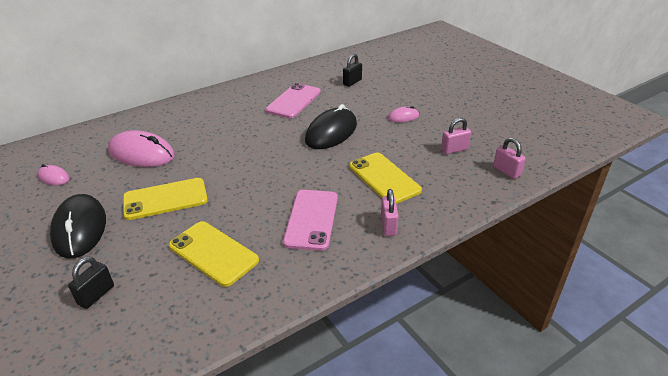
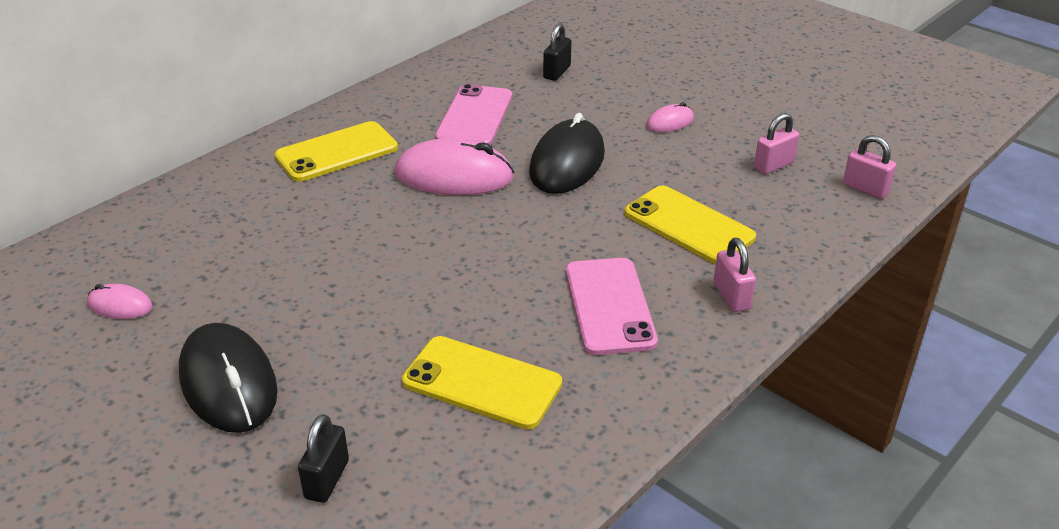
camera: 15 degrees left, 0 degrees up
pink mouse [108,130,175,167] -> pink mouse moved to [395,138,514,195]
yellow phone [123,178,208,220] -> yellow phone moved to [275,121,398,182]

